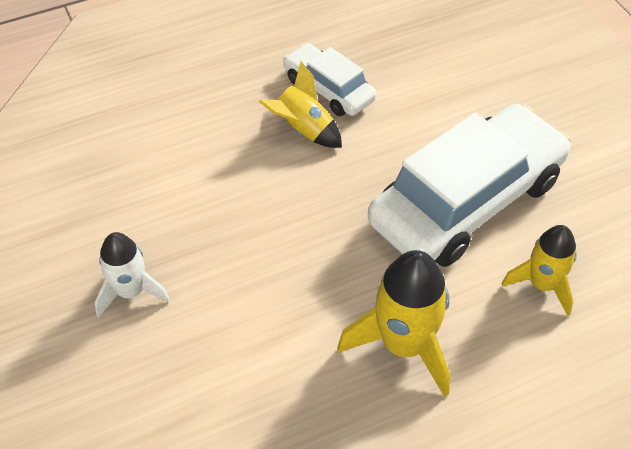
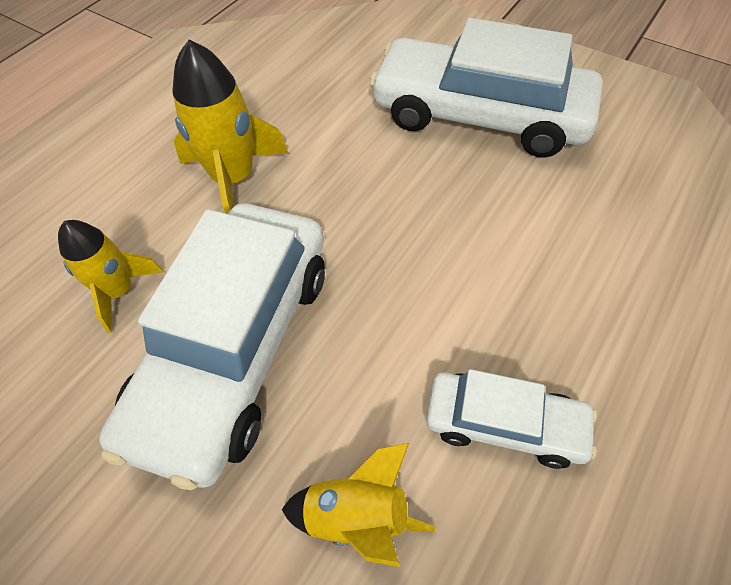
camera: 150 degrees right, 5 degrees up
white rocket [95,232,170,318] -> white car [370,18,603,158]
yellow rocket [259,61,342,148] -> yellow rocket moved to [282,443,435,567]

